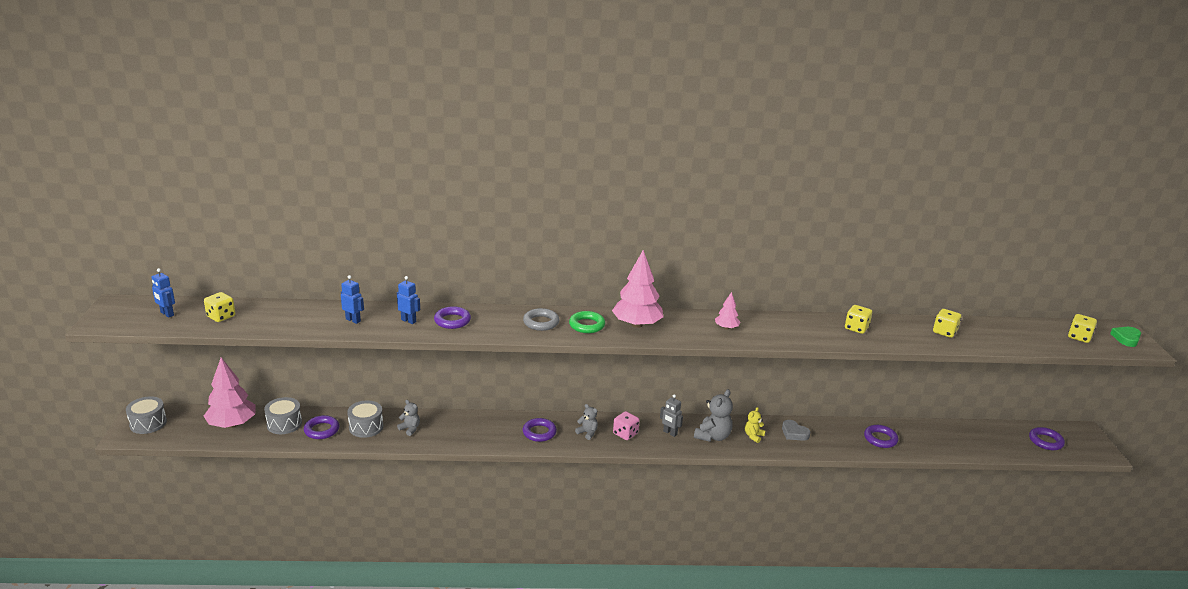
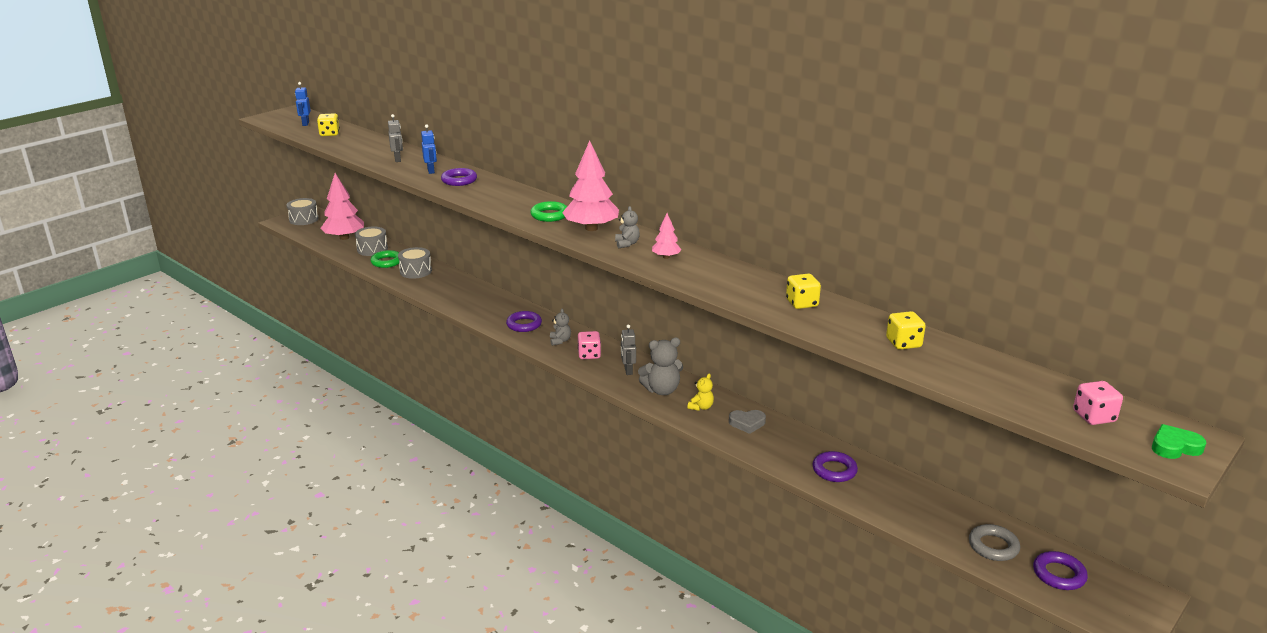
camera: 45 degrees right, 0 degrees up
purple ring [304,415,339,439] -> green ring [371,250,399,268]
blue robot [341,275,364,324] -> grey robot [388,114,403,162]
grey teddy bear [397,400,420,436] -> grey teddy bear moved to [615,206,640,248]
grey ring [523,308,560,331] -> grey ring moved to [969,524,1020,561]
yellow teddy bear [745,407,765,443] -> yellow teddy bear turned 135 degrees clockwise [688,374,714,411]
grey heart [782,420,810,441] -> grey heart turned 90 degrees counterclockwise [729,410,766,434]
yellow dice [1068,314,1097,343] -> pink dice [1073,381,1123,425]

